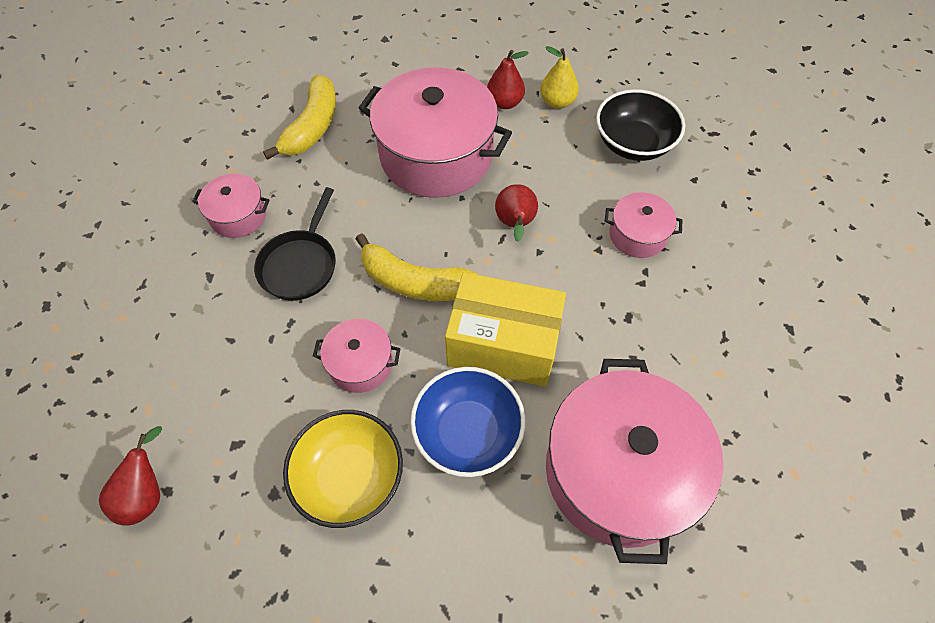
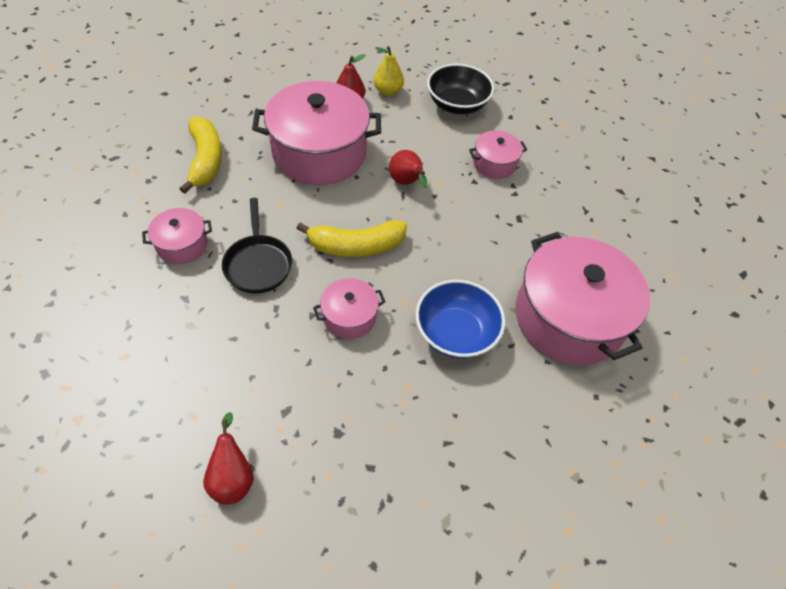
camera: 30 degrees left, 5 degrees down
yellow bowl [283,410,403,528] -> none
yellow box [445,272,566,387] -> none

